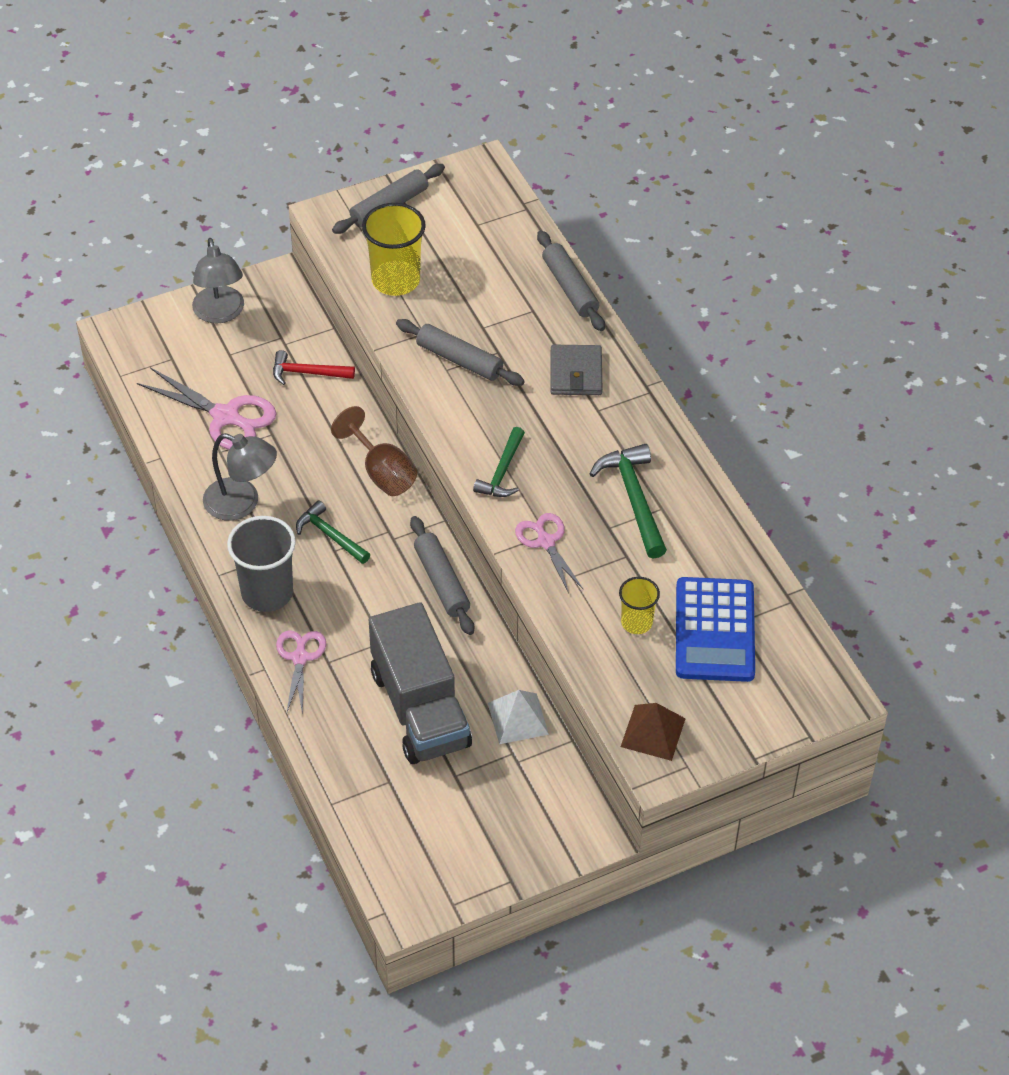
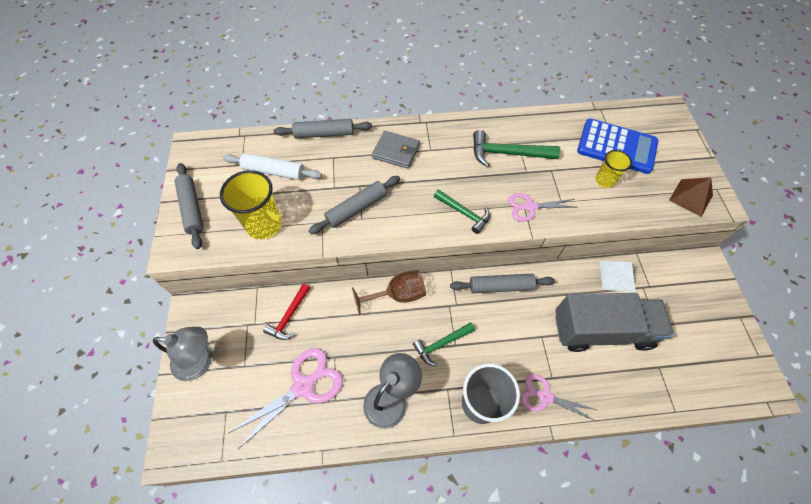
camera: 70 degrees left, 10 degrees up
none -> white rolling pin [223,153,322,180]

